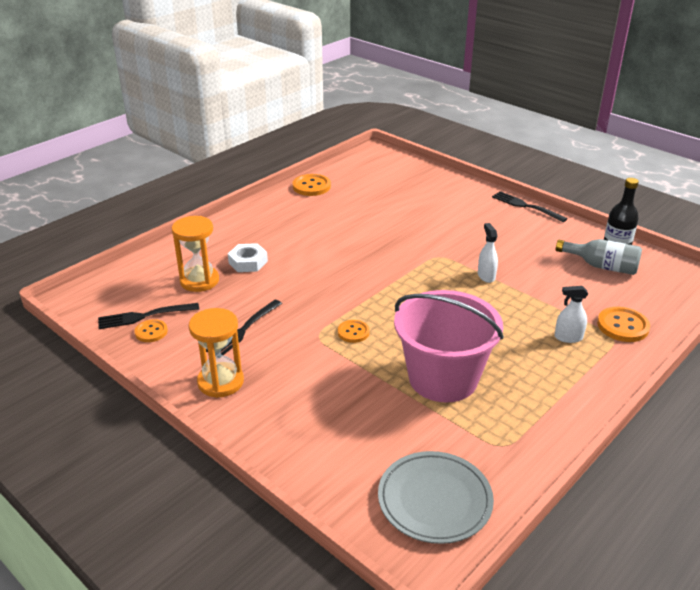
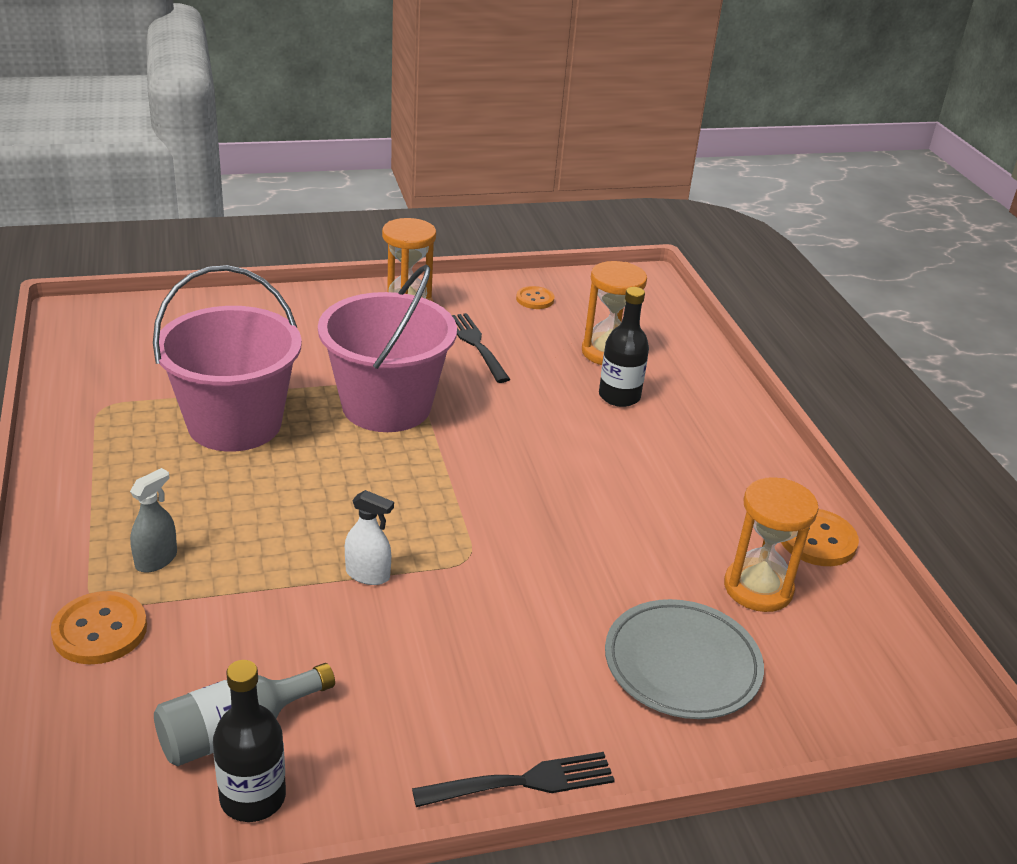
camera: 120 degrees right, 0 degrees up
black fork [98,303,199,329] -> none
white nut [228,243,268,272] -> black bottle [599,287,649,407]
orange button [338,320,370,343] -> pink bucket [318,265,457,432]
grey plate [378,451,494,544] -> grey plate moved to [605,599,764,719]
white spray bottle [554,286,588,343] -> grey spray bottle [130,468,177,573]
none -> orange hourglass [724,477,819,612]

